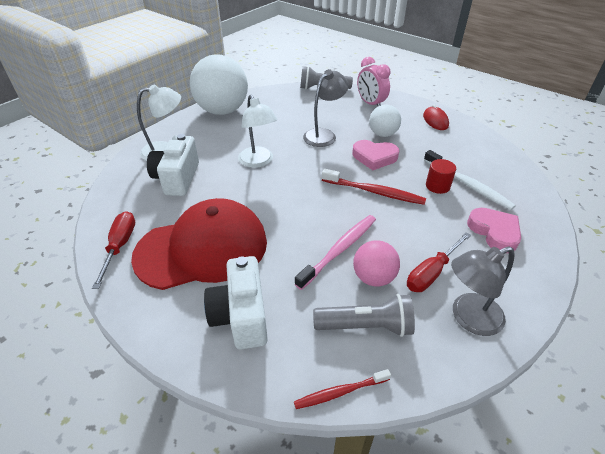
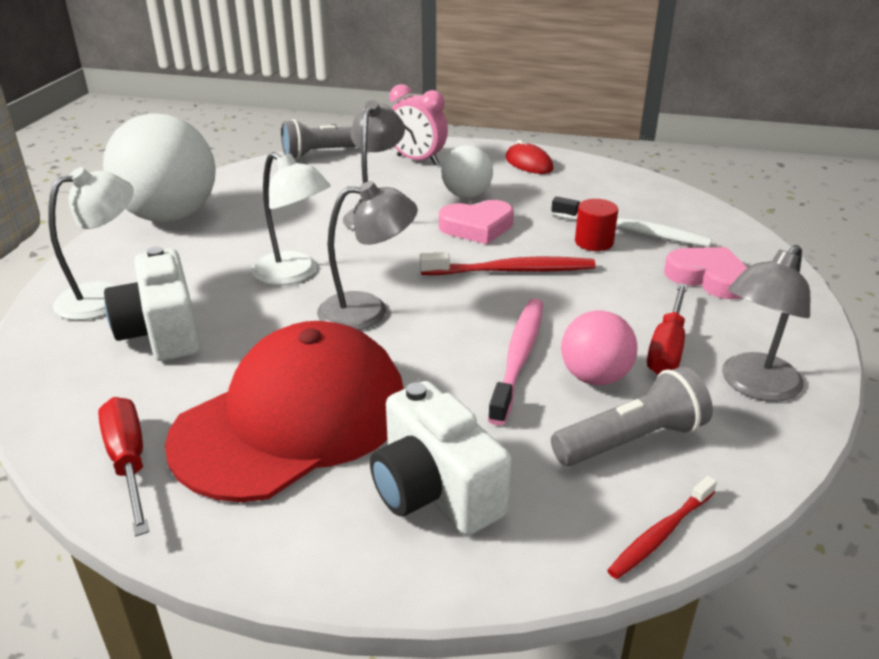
camera: 25 degrees left, 10 degrees down
none -> grey lamp [317,181,418,330]

